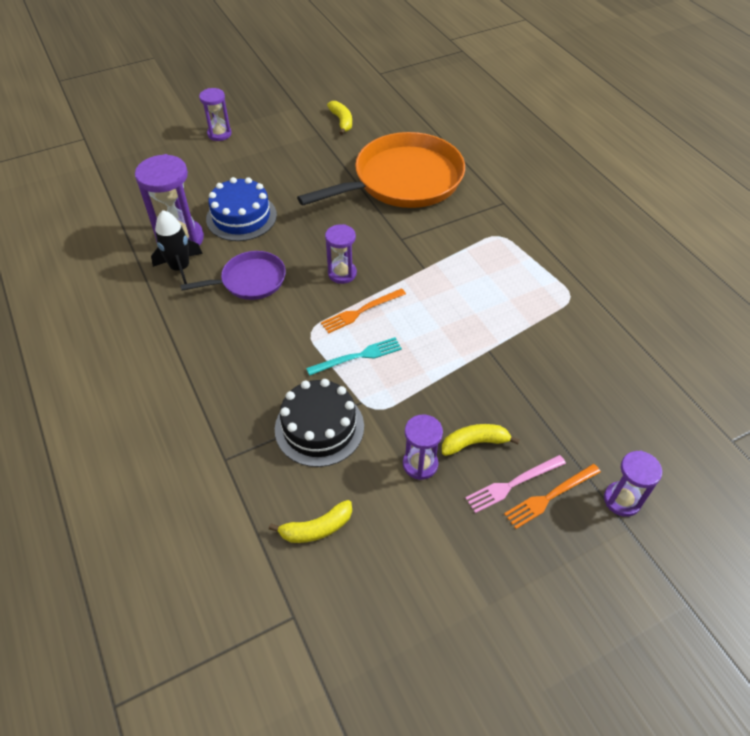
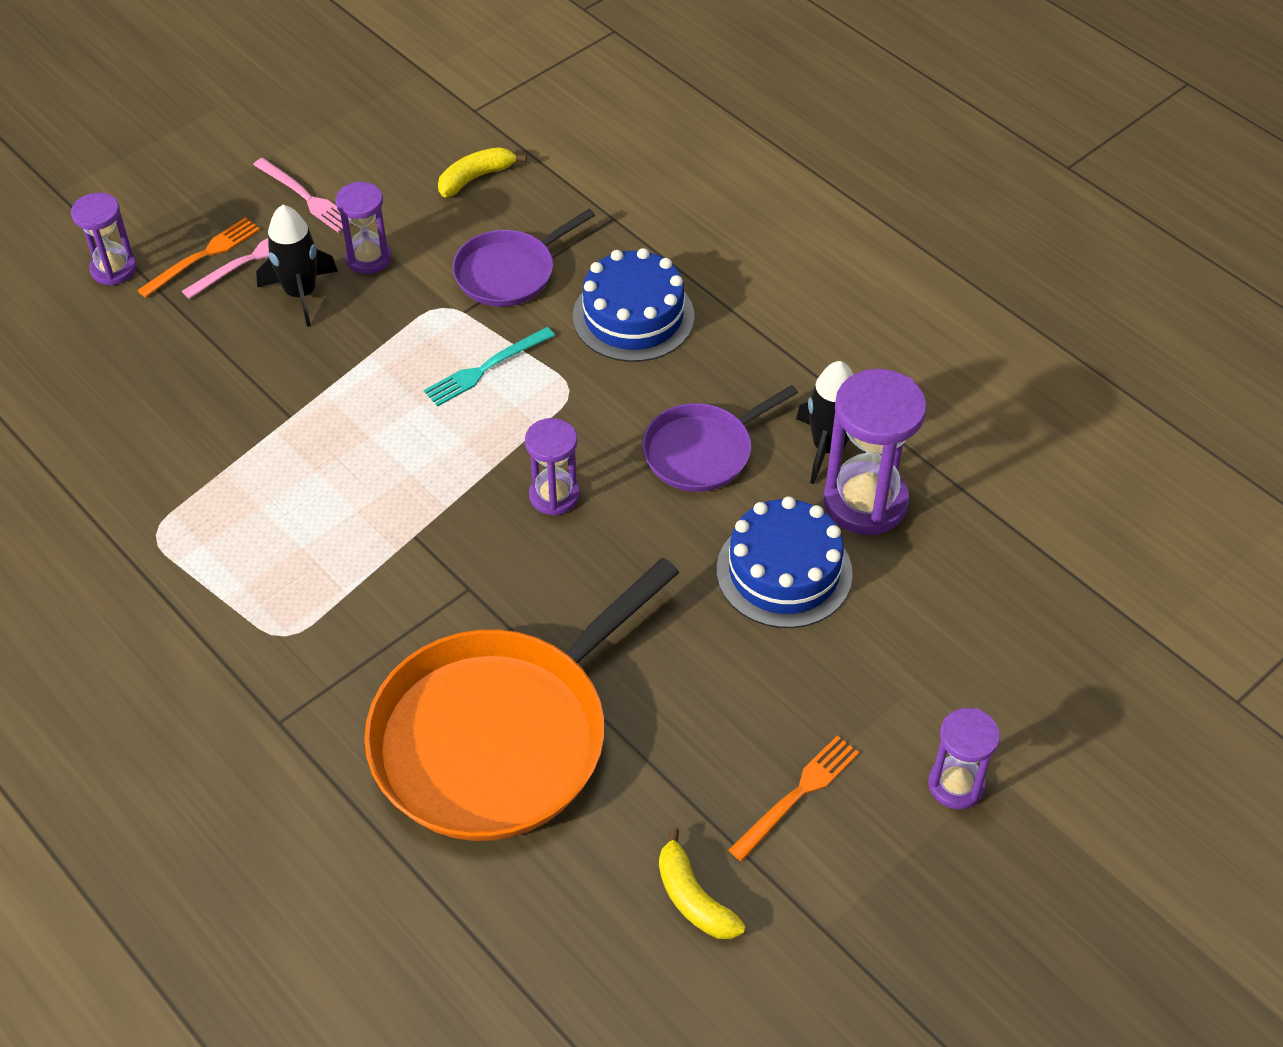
camera: 165 degrees right, 0 degrees up
black cake [275,379,364,467] -> purple pan [452,209,595,307]
orange fork [321,288,406,334] -> orange fork moved to [728,735,859,861]
yellow banana [442,424,520,456] -> black rocket [256,205,338,327]
none -> pink fork [253,158,351,233]
none -> blue cake [573,248,695,362]

